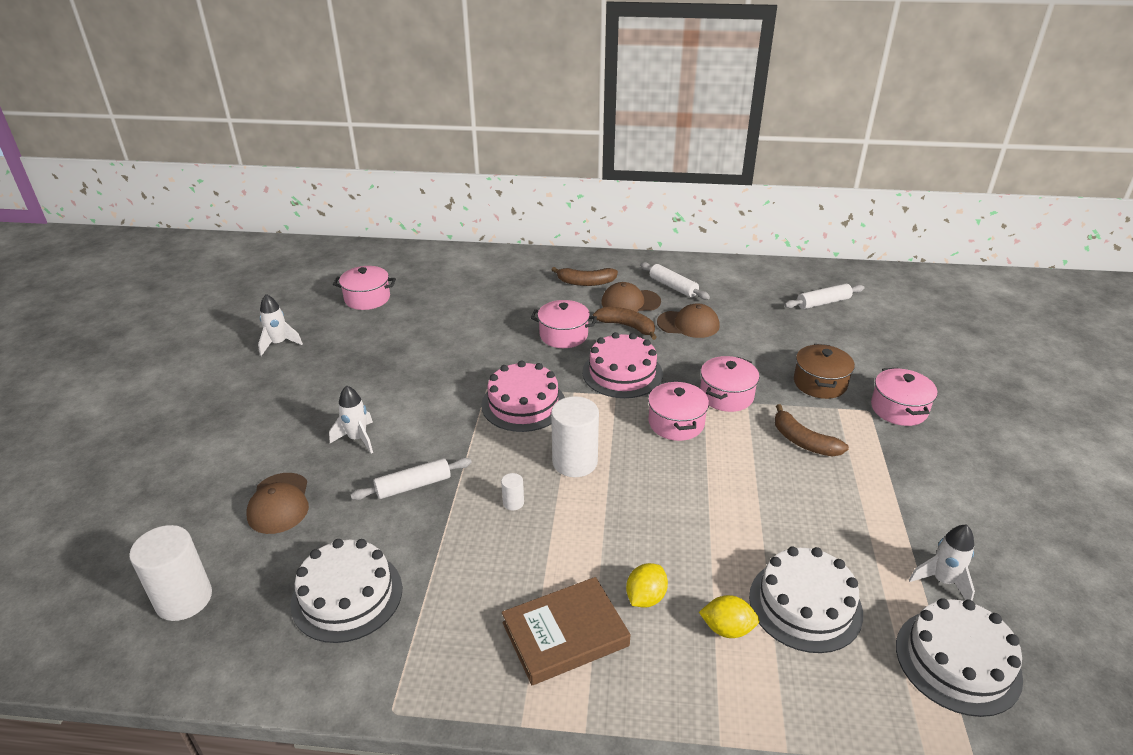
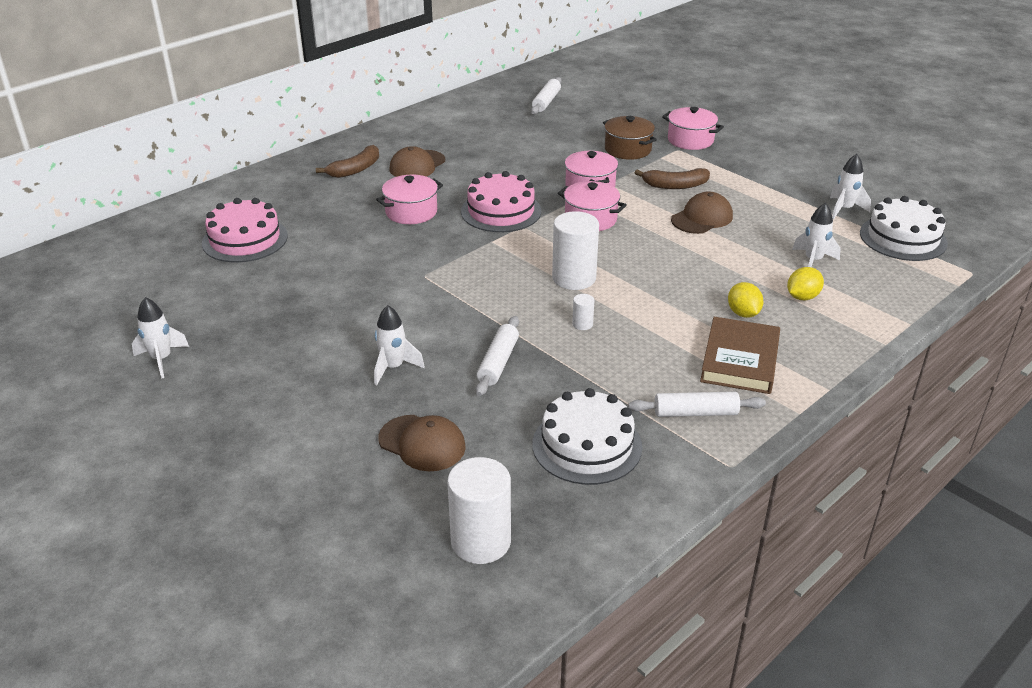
camera: 50 degrees left, 0 degrees up
pink pot [333,266,396,310] -> none
pink cake [481,361,565,432] -> pink cake moved to [202,198,288,262]
brown banana [593,307,657,340] -> none
white rolling pin [640,262,710,300] -> white rolling pin moved to [628,392,766,417]
brown cap [657,303,720,338] -> brown cap moved to [671,191,733,234]
white cake [749,546,863,653] -> white rocket [792,203,841,267]

